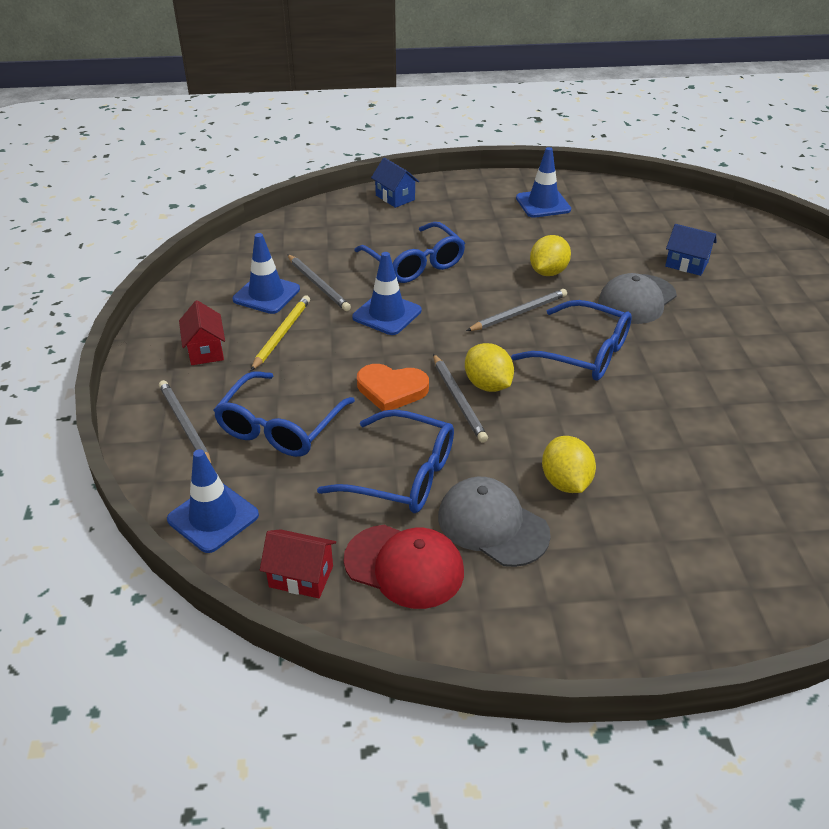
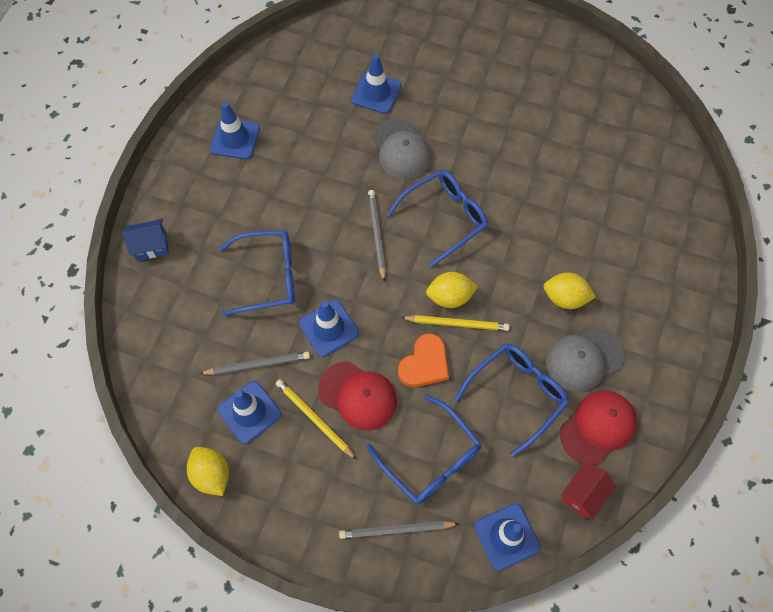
camera: 65 degrees left, 25 degrees up
red house [179,300,225,365] -> none
grey pencil [433,354,488,443] -> yellow pencil [401,315,510,331]
yellow lemon [530,235,571,276] -> yellow lemon moved to [187,447,229,496]
blue house [665,224,716,276] -> blue traffic cone [351,54,401,114]
none -> red cap [318,361,397,431]

